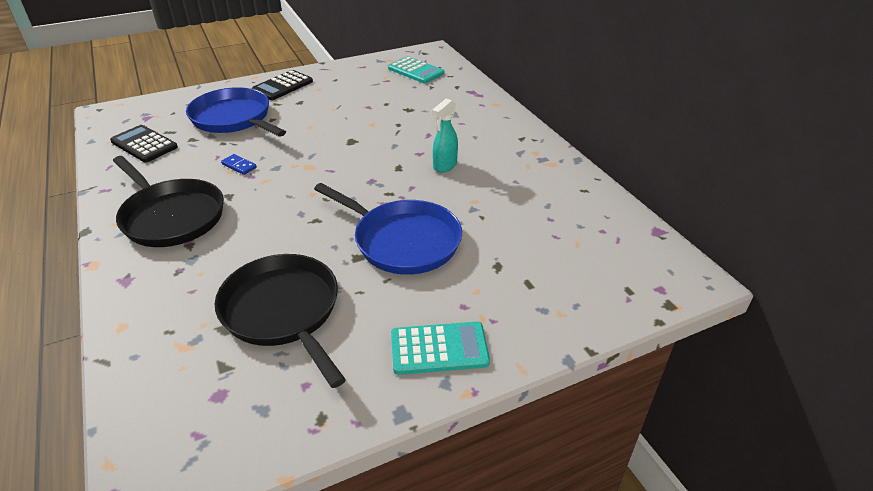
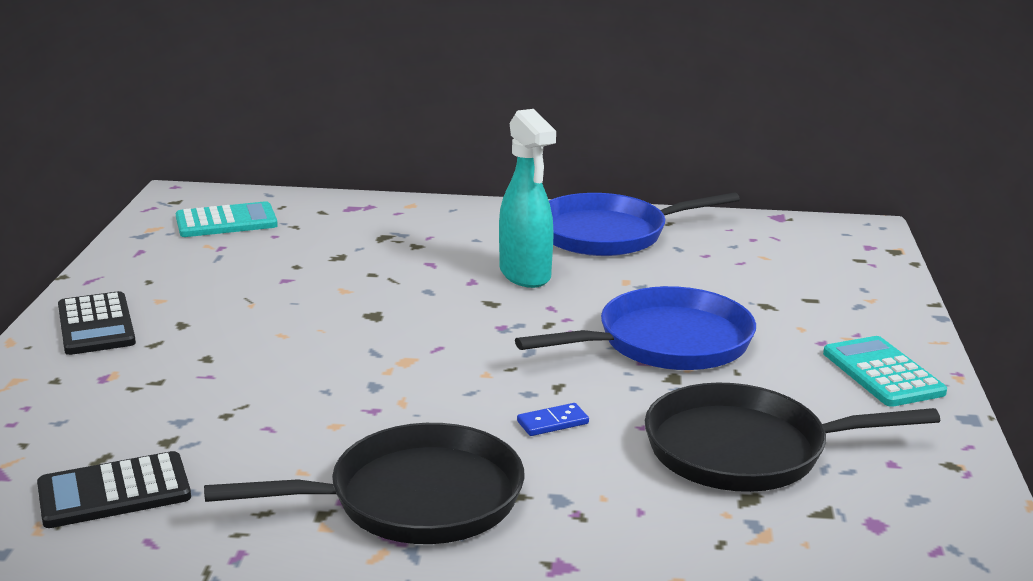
camera: 60 degrees left, 15 degrees down
blue pan [186,87,286,137] -> blue pan moved to [549,192,740,256]
blue domino [221,154,257,175] -> blue domino moved to [517,403,589,436]
turquoise calculator [391,322,490,375] -> turquoise calculator turned 45 degrees counterclockwise [823,336,947,407]
turquoise spray bottle [432,99,458,173] -> turquoise spray bottle [499,109,556,288], size x1.53

